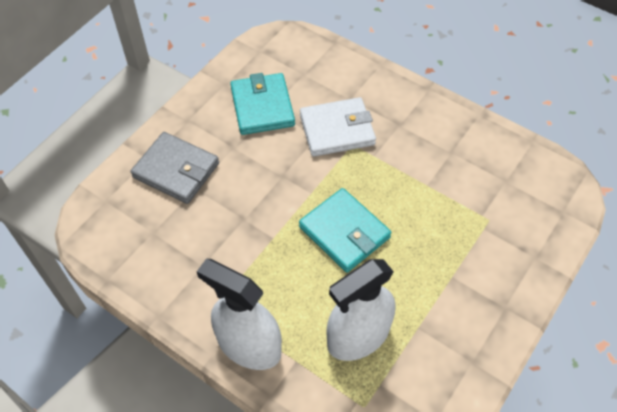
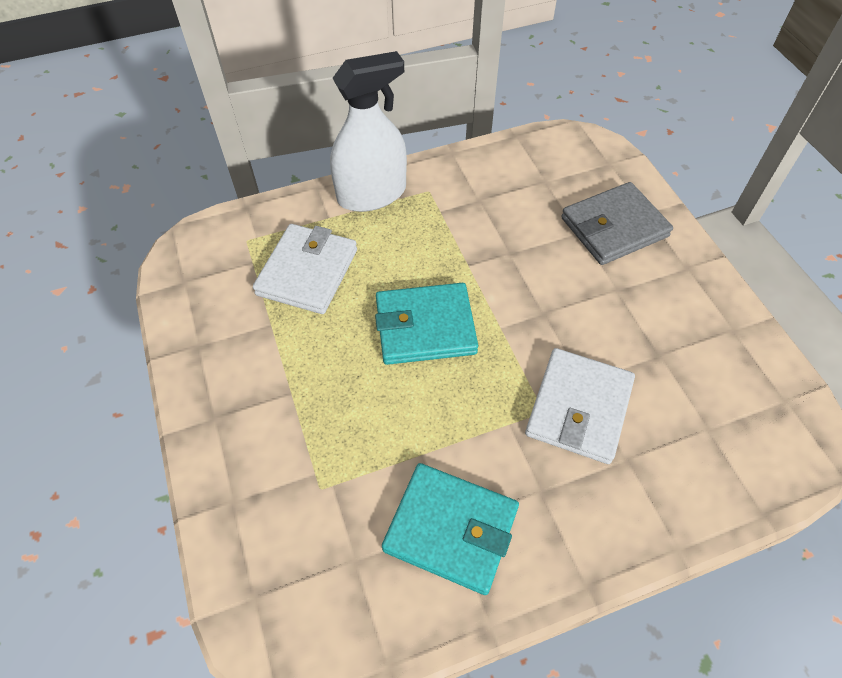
camera: 125 degrees right, 0 degrees up
turquoise wallet [230,73,295,135] -> turquoise wallet moved to [382,463,519,595]
white spray bottle [326,259,395,361] -> white wallet [253,224,357,314]

